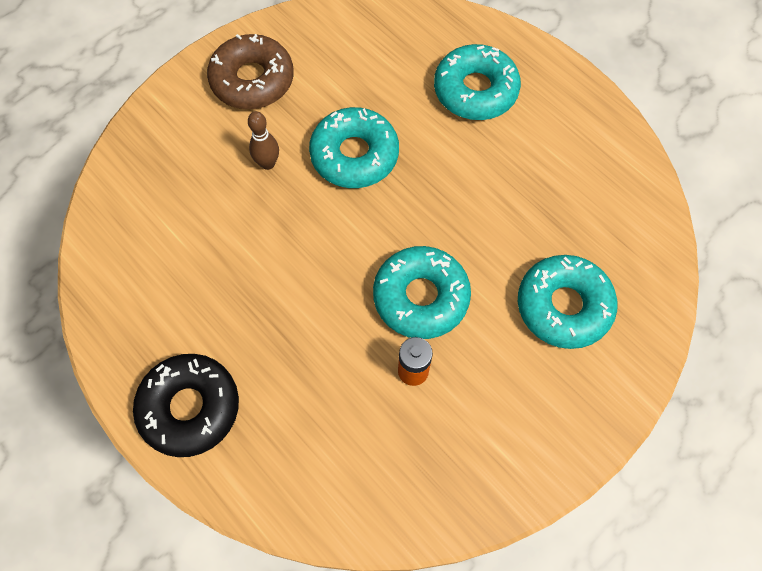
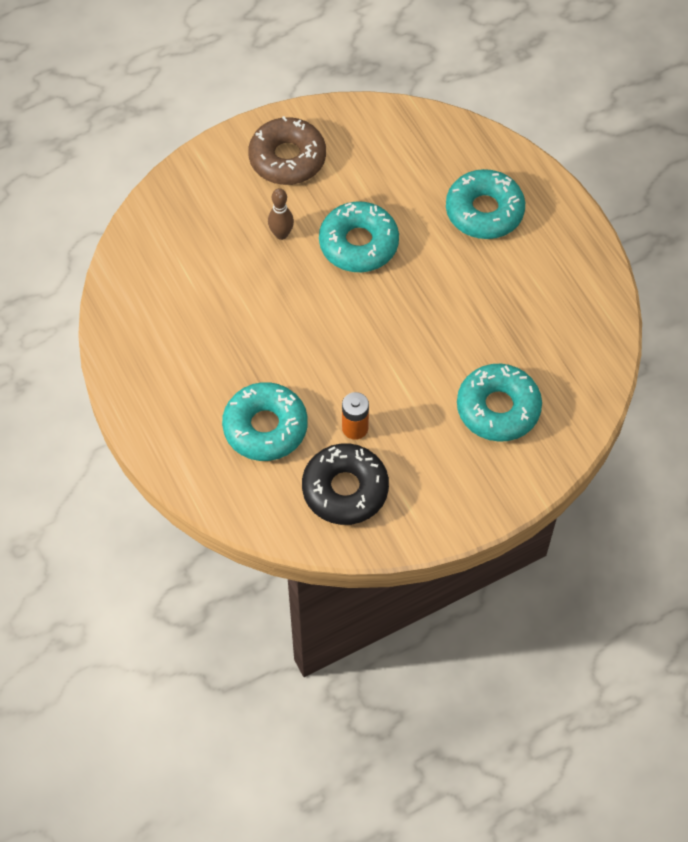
camera: 15 degrees right, 5 degrees down
black donut [133,354,239,457] -> black donut moved to [302,443,389,525]
turquoise donut [373,246,471,339] -> turquoise donut moved to [222,382,308,461]

